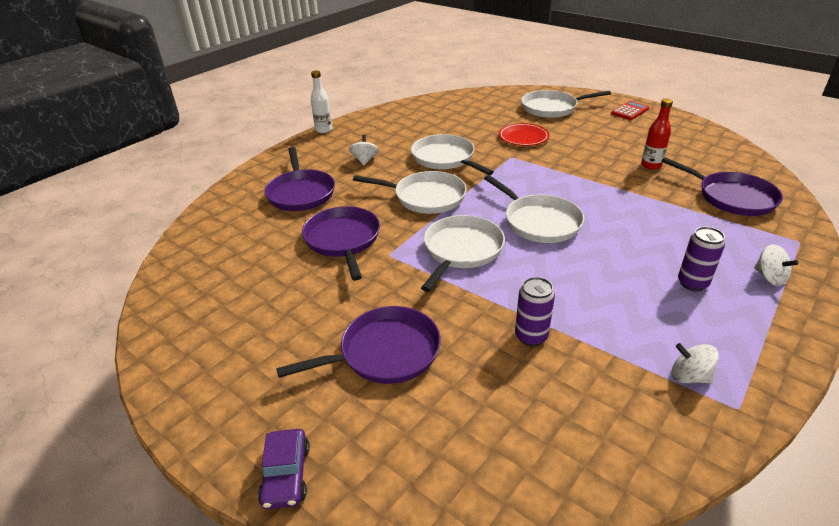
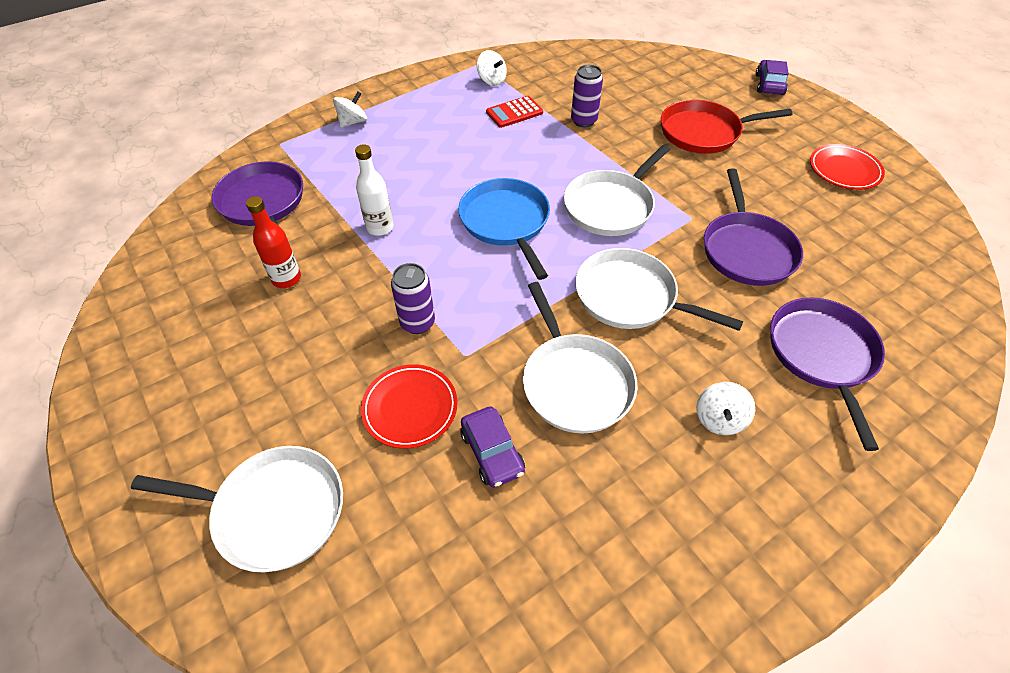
camera: 165 degrees left, 15 degrees up
purple pan [276,306,441,384] -> red pan [661,100,793,154]
white bottle [311,71,332,133] -> white bottle moved to [355,144,393,236]
white pan [484,175,584,243] -> blue pan [458,178,550,280]
red calculator [611,101,649,120] -> red calculator moved to [486,96,543,128]
purple can [678,227,725,291] -> purple can moved to [391,263,435,334]
white spinning top [754,244,799,286] -> white spinning top turned 60 degrees clockwise [333,91,367,128]
none -> purple car [460,406,525,488]
none -> red plate [810,144,885,190]

